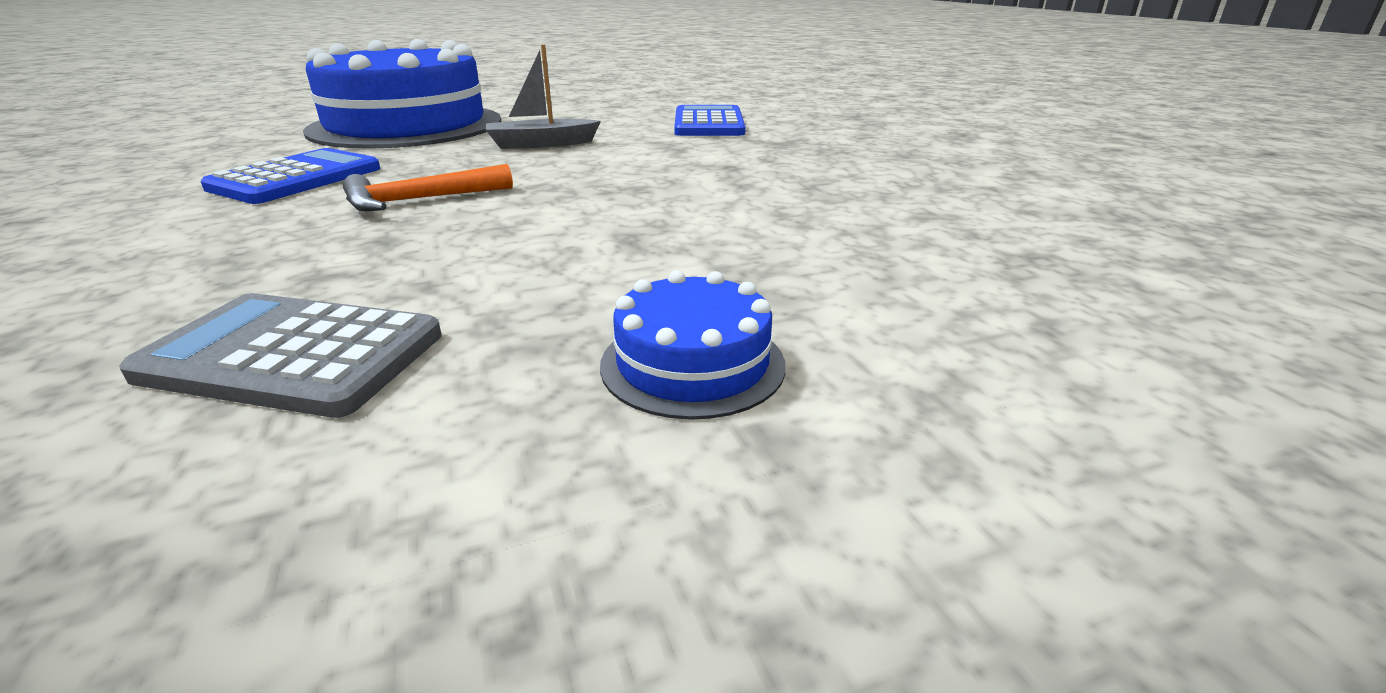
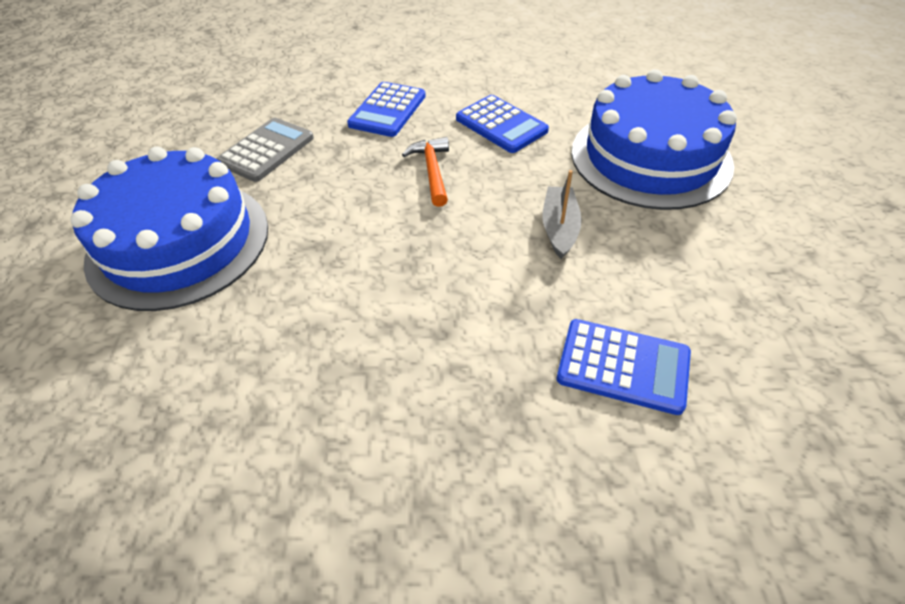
camera: 110 degrees right, 20 degrees up
blue cake [600,270,786,420] -> blue cake [71,147,268,311], size x2.41
none -> blue calculator [347,82,426,137]

